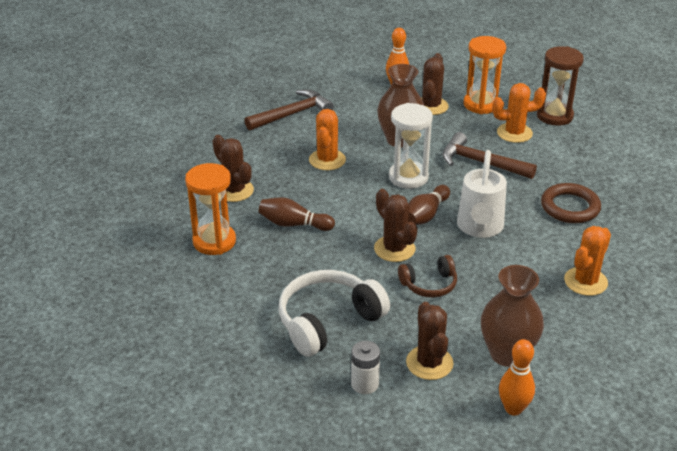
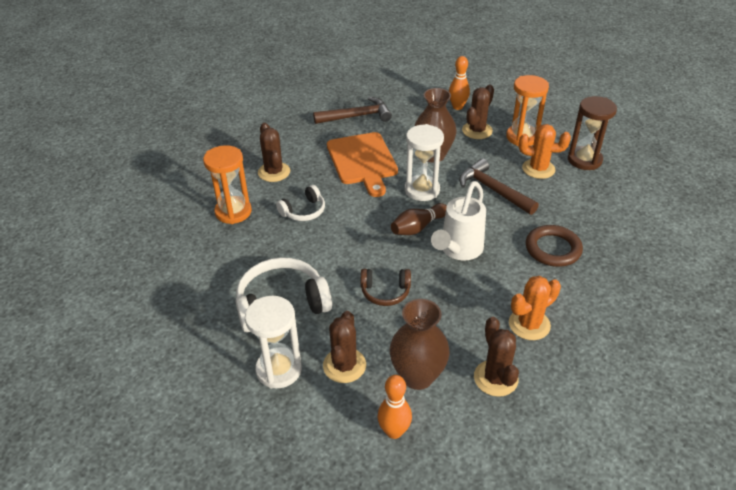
camera: 20 degrees right, 5 degrees up
brown bowling pin [259,197,335,231] -> white headphones [276,185,325,221]
orange cactus [309,109,346,170] -> orange cutting board [327,132,398,197]
white battery [351,341,380,394] -> white hourglass [245,296,302,388]
brown cactus [374,189,417,262] -> brown cactus moved to [474,317,519,397]

